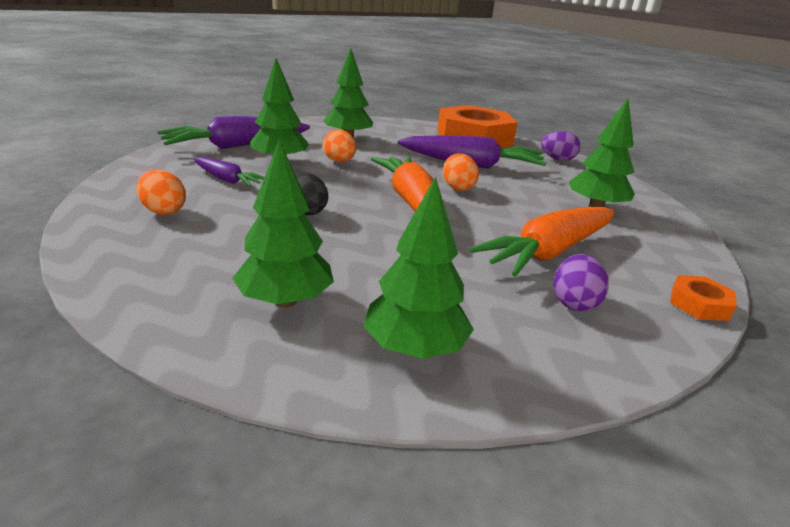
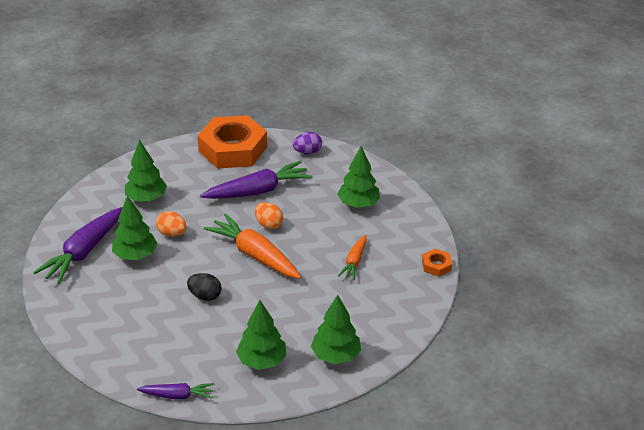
camera: 30 degrees left, 10 degrees up
orange egg [136,170,186,215] -> none
purple carrot [194,157,264,187] -> purple carrot moved to [137,383,214,399]
orange carrot [469,207,615,276] -> orange carrot [338,235,367,280], size x0.55
purple egg [554,254,609,312] -> none

